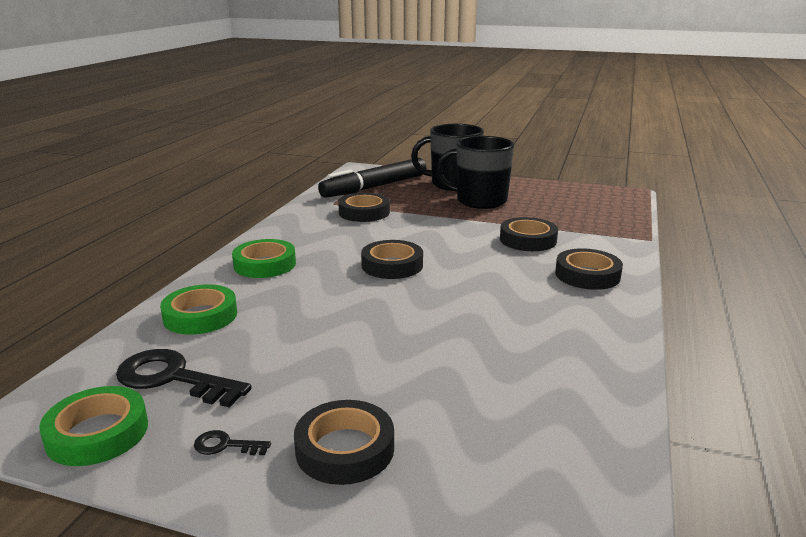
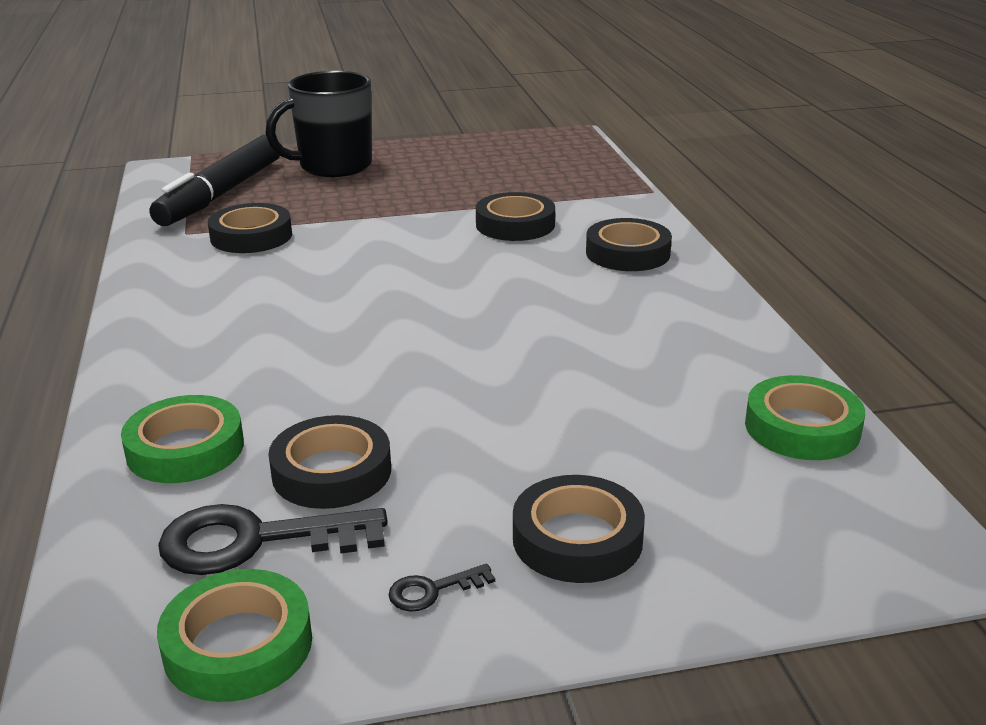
camera: 30 degrees left, 5 degrees up
green tape [232,239,296,278] -> green tape moved to [745,375,865,460]
black tape [361,240,423,279] -> black tape moved to [268,415,391,509]
black mug [436,136,514,209] -> none

